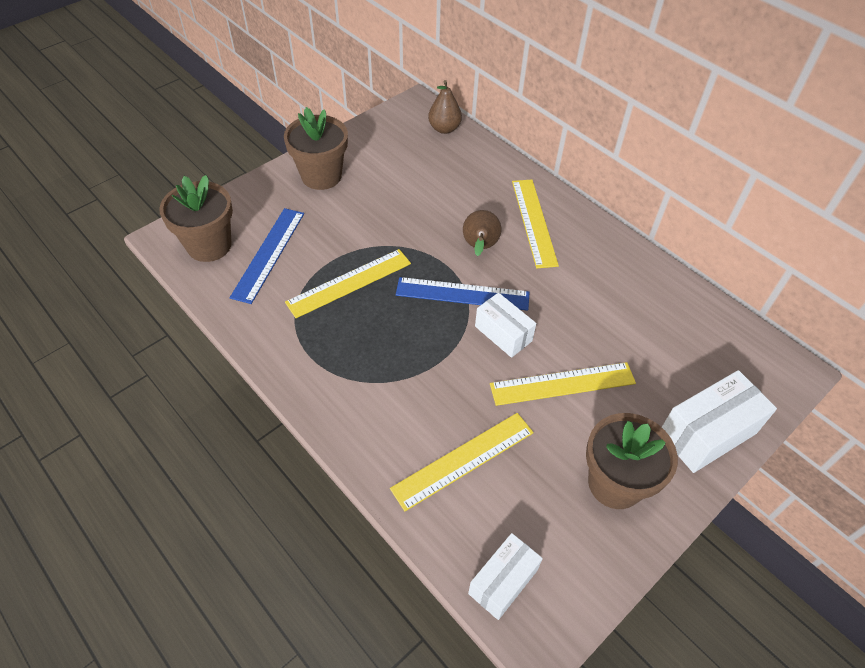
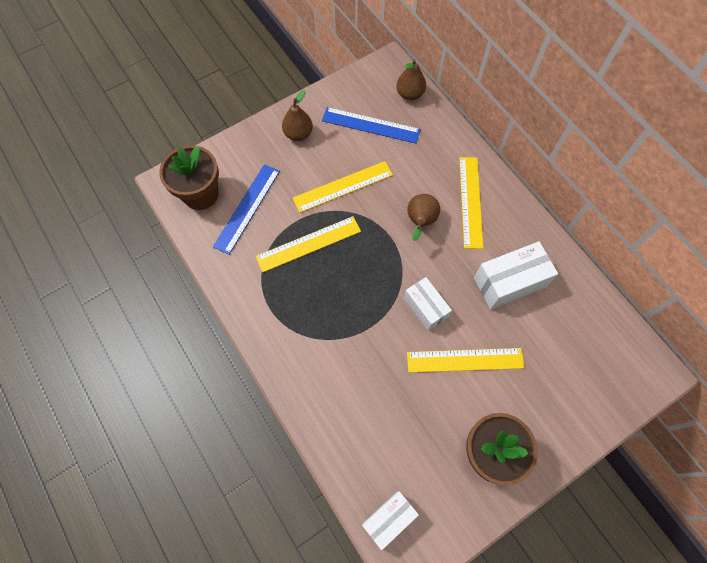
camera: 10 degrees right, 15 degrees up
brown flower pot [284,107,348,190] -> brown pear [282,90,313,141]
yellow ruler [390,413,534,511] -> yellow ruler moved to [292,161,393,213]
blue ruler [396,277,530,311] -> blue ruler moved to [322,107,421,144]
white box [662,370,777,473] -> white box moved to [474,241,558,310]

